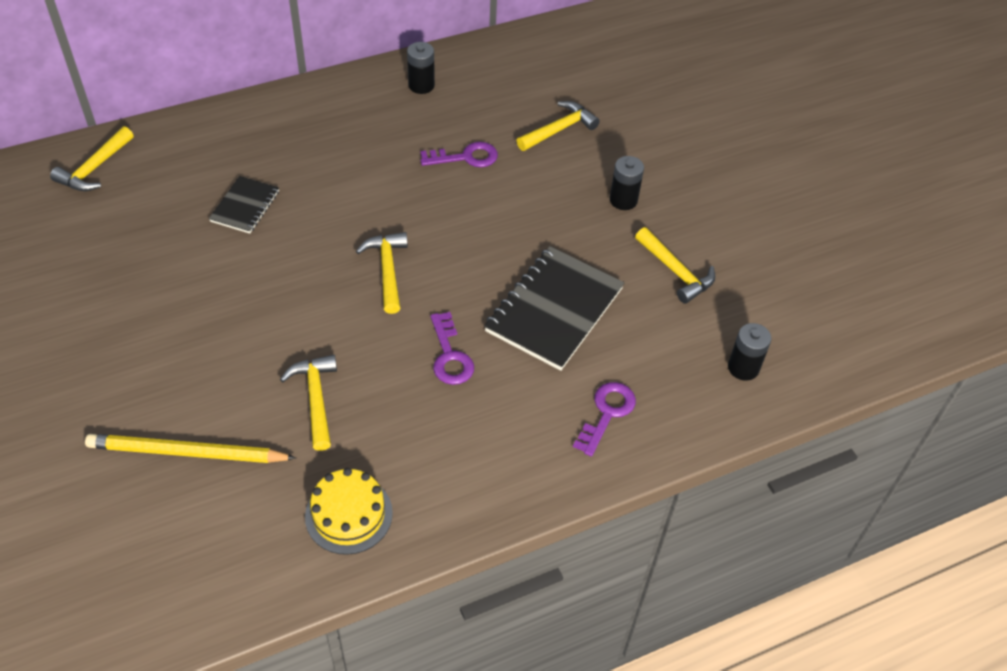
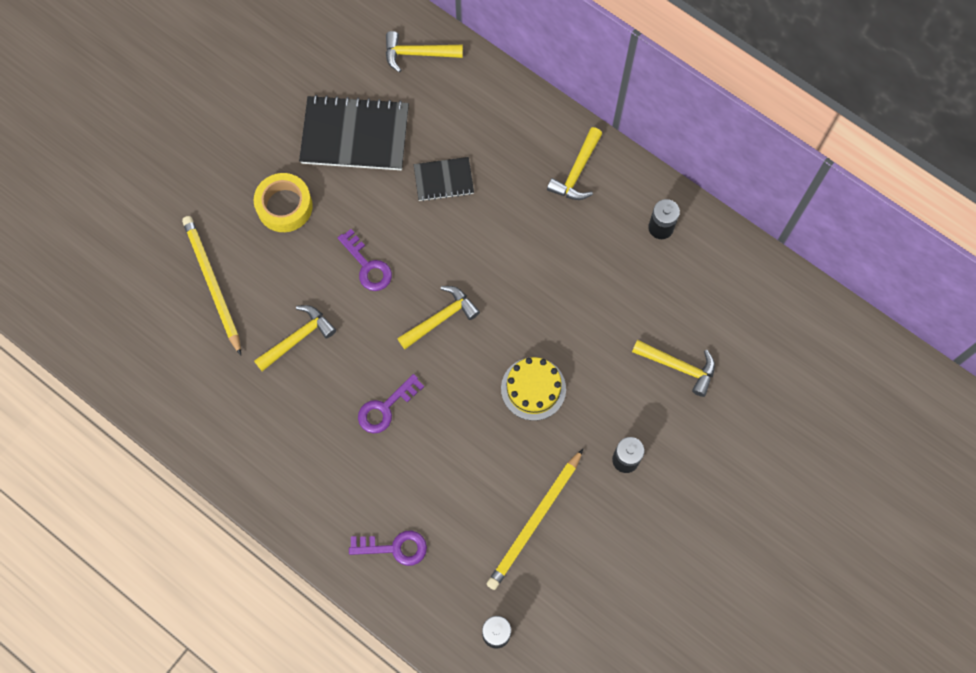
camera: 65 degrees right, 20 degrees up
yellow cake [305,468,393,555] -> yellow cake moved to [501,357,566,421]
purple key [420,142,498,167] -> purple key moved to [338,229,392,291]
black notebook [484,246,625,371] -> black notebook moved to [299,95,409,170]
yellow hammer [635,227,715,304] -> yellow hammer moved to [547,127,602,200]
none -> yellow tape [254,173,313,232]
none -> yellow pencil [486,449,583,590]

